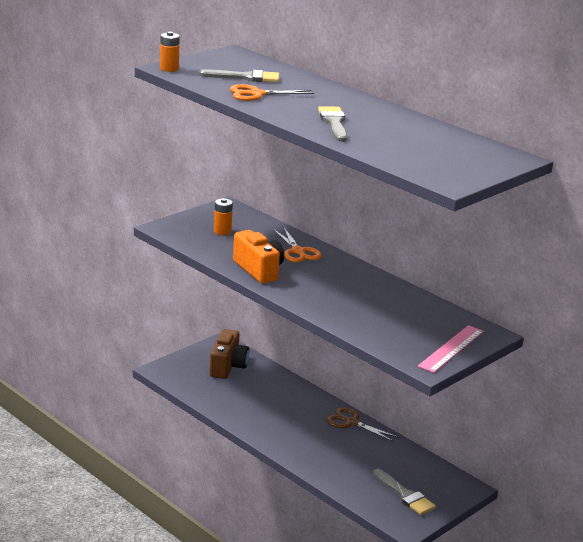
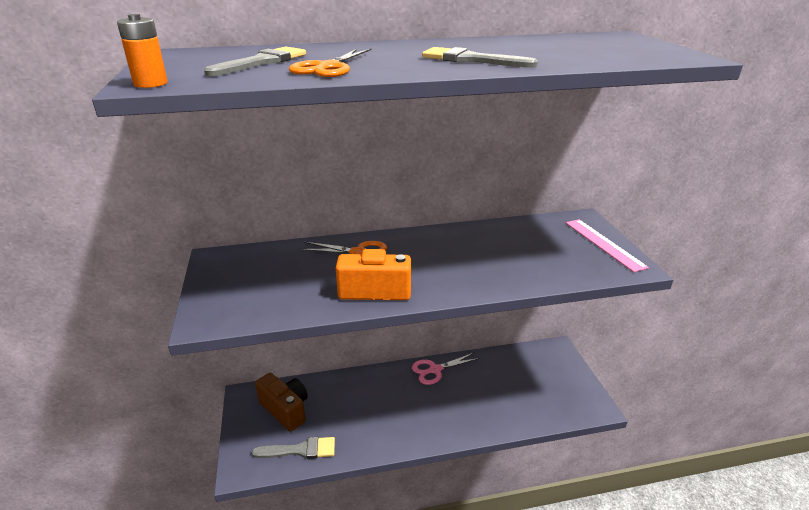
camera: 55 degrees left, 5 degrees up
orange battery [214,198,233,235] -> none
brown scissors [327,407,399,442] -> pink scissors [412,353,480,385]
grey brush [373,469,436,515] -> grey brush moved to [252,437,335,459]

